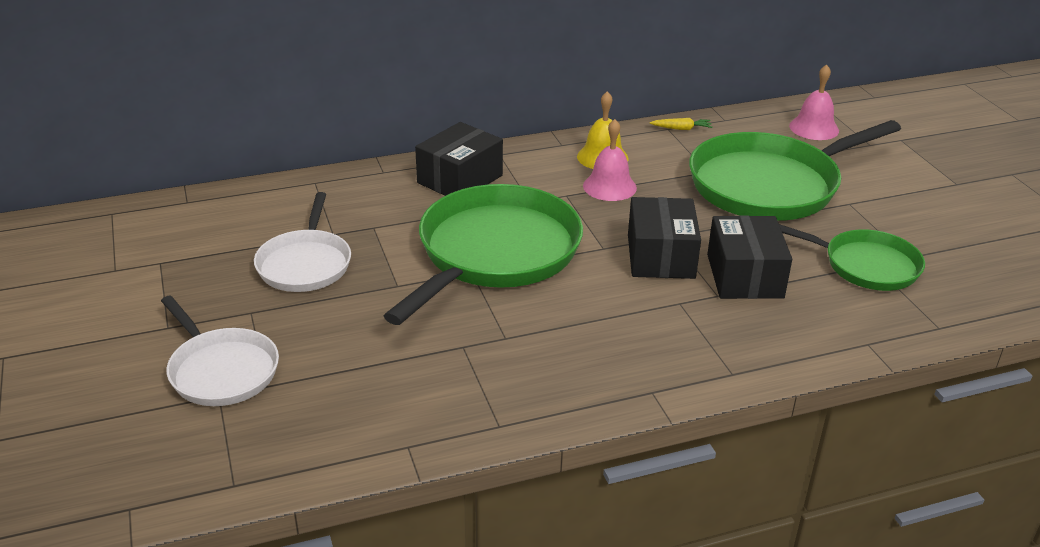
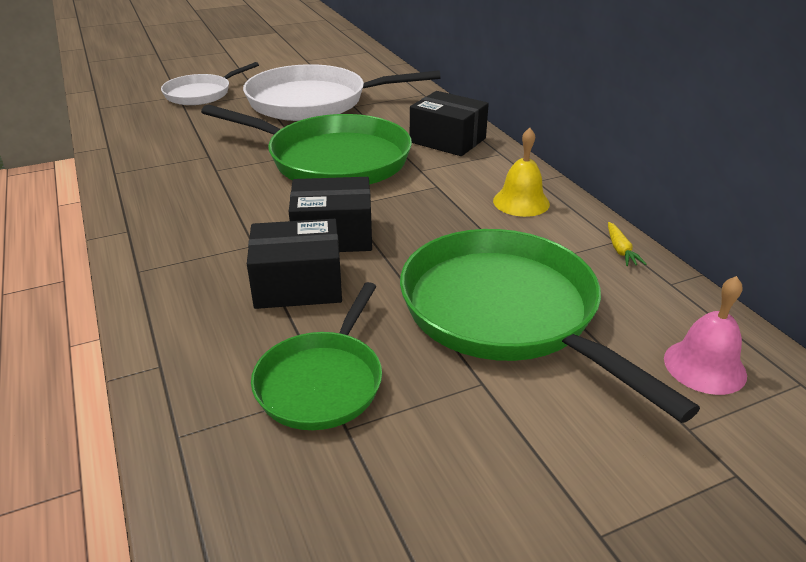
camera: 85 degrees right, 0 degrees up
white pan [254,192,351,292] -> white pan [243,64,441,121], size x1.75
pink bell [583,119,637,201] -> none

